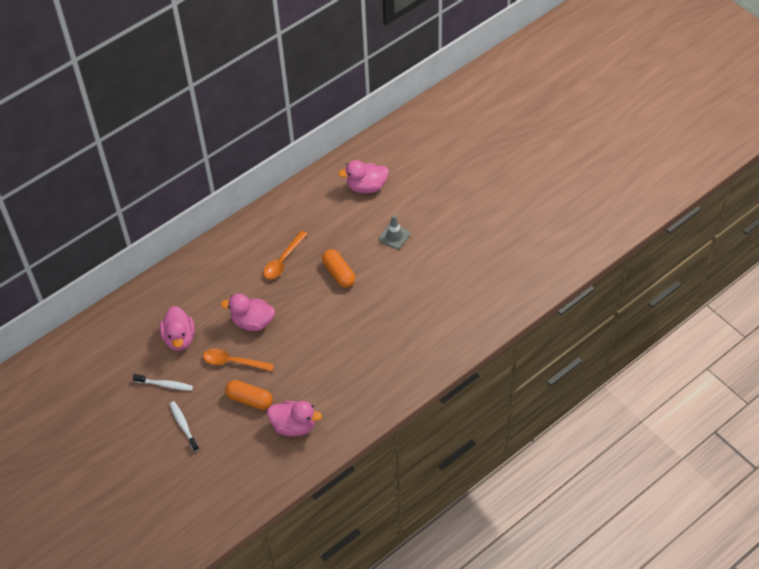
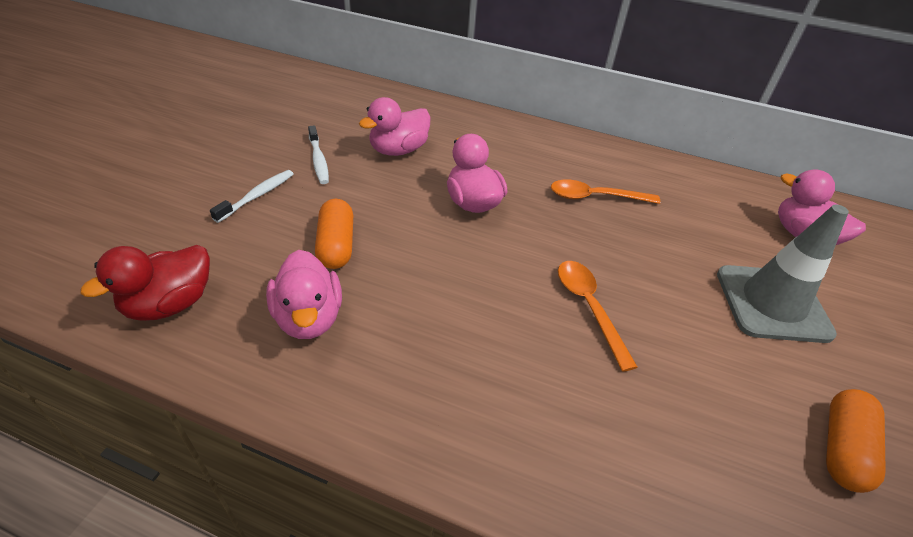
camera: 55 degrees right, 10 degrees down
orange spoon [203,348,274,371] -> orange spoon moved to [558,261,637,372]
orange capsule [322,249,355,288] -> orange capsule moved to [826,389,886,493]
grey traffic cone [379,215,410,249] -> grey traffic cone [717,204,849,343], size x1.92
none -> red duck [80,245,210,321]

